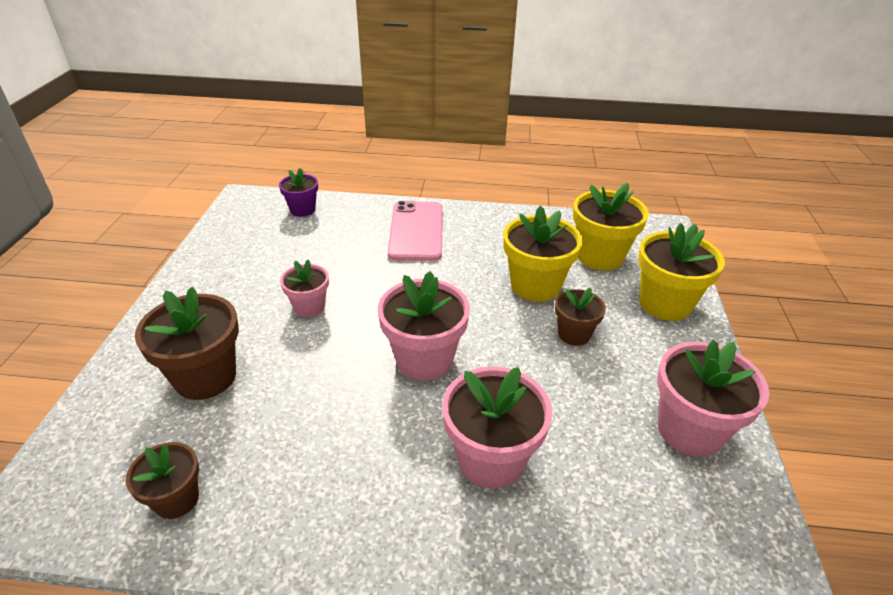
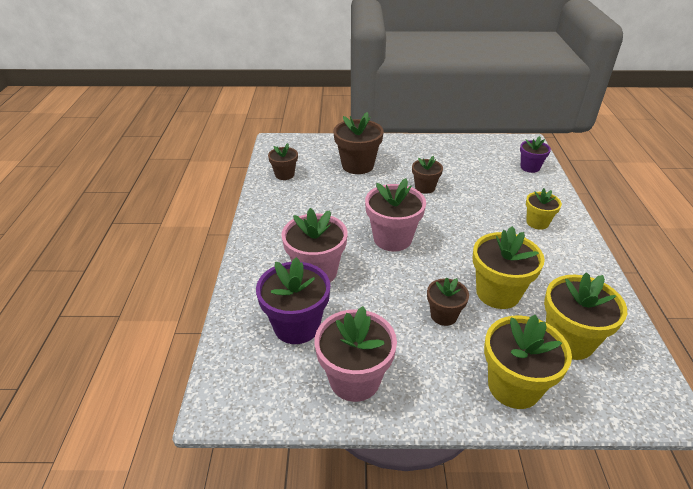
camera: 85 degrees right, 0 degrees up
pink flower pot [280,259,329,317] -> brown flower pot [412,156,443,194]
pink phone [388,201,443,261] -> yellow flower pot [526,188,562,230]
none -> purple flower pot [256,257,330,344]

